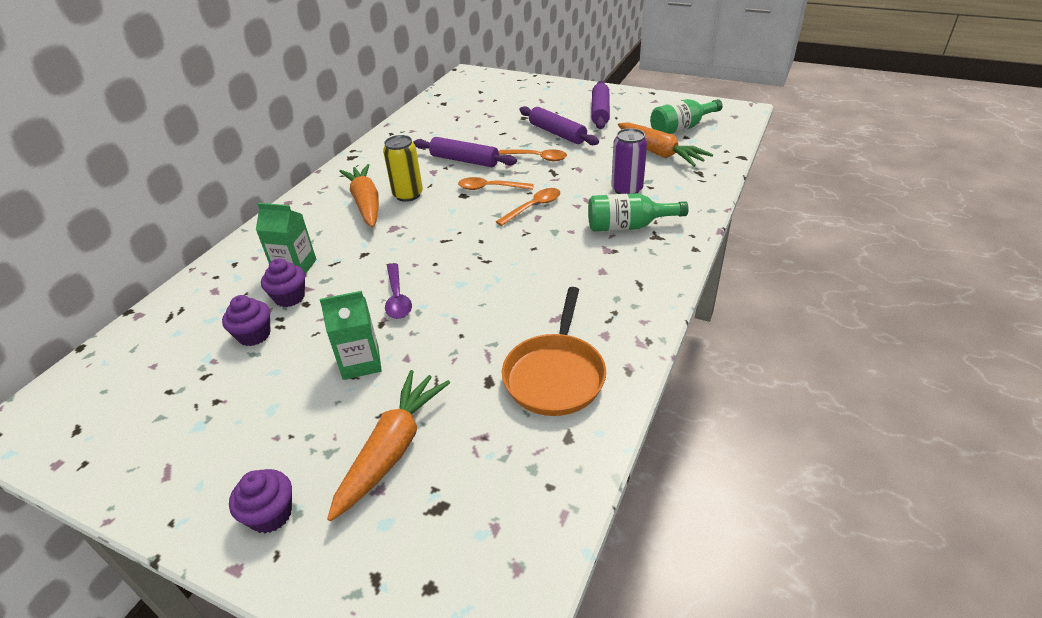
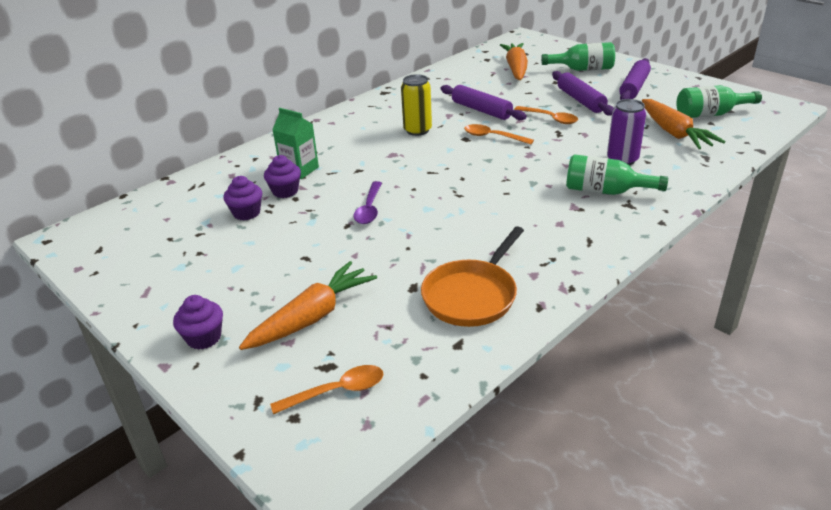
camera: 20 degrees right, 5 degrees down
green carton [320,291,382,380] -> none
orange carrot [339,164,379,228] -> orange carrot moved to [500,43,528,80]
orange spoon [496,188,560,226] -> orange spoon moved to [270,365,383,414]
none -> green bottle [541,42,615,71]

